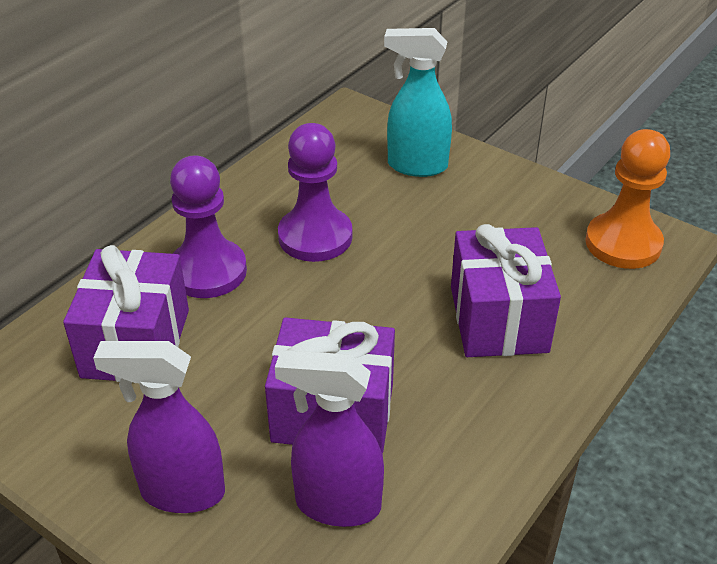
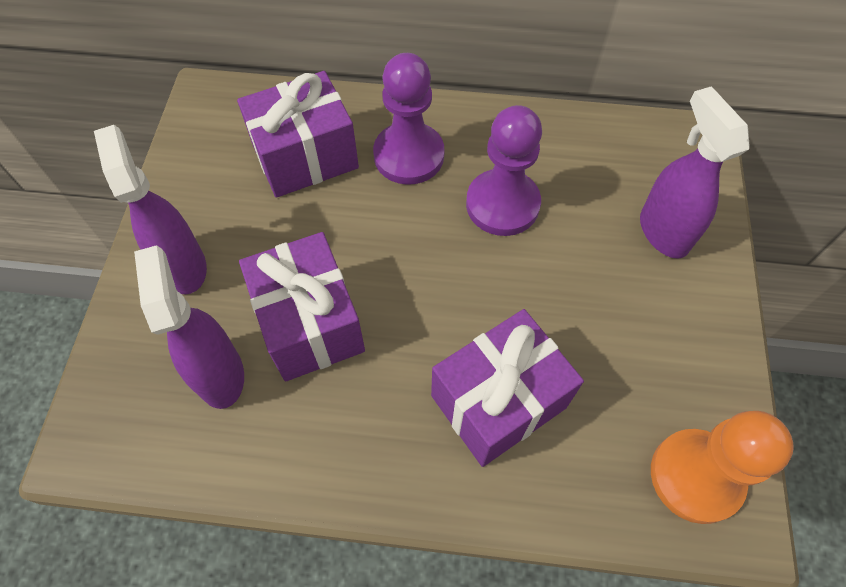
camera: 60 degrees right, 20 degrees up
turquoise spray bottle [384,28,452,177] -> purple spray bottle [640,86,750,259]

